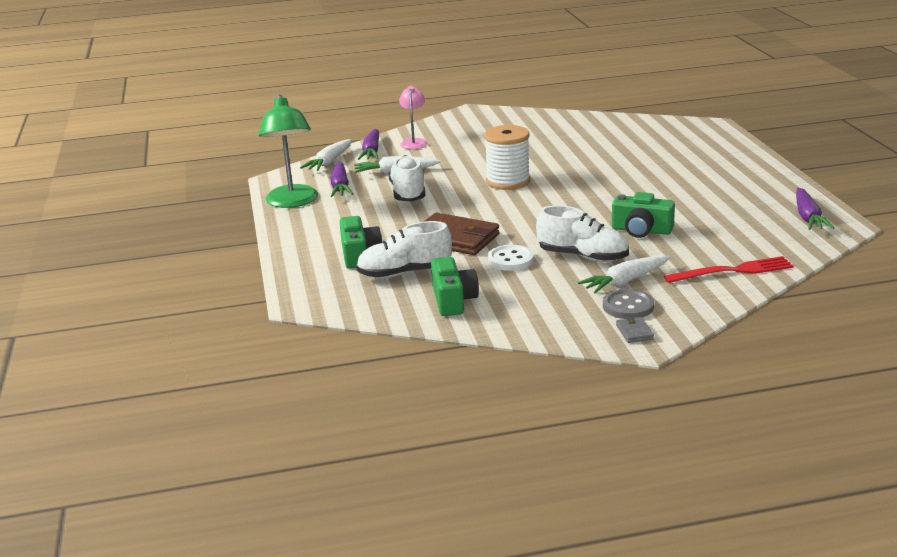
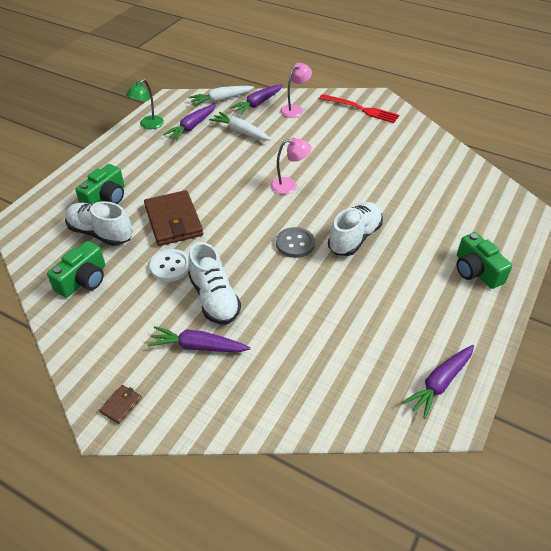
camera: 40 degrees right, 20 degrees up
green lamp [258,94,318,208] -> green lamp [126,79,164,129], size x0.57
white shoe [389,155,425,201] -> white shoe moved to [328,202,383,256]
white spool [484,125,530,190] -> pink lamp [271,137,311,194]
white carrot [578,255,670,293] -> purple carrot [148,326,251,352]
grey button [603,289,654,319] -> grey button moved to [276,227,315,258]
green camera [612,192,675,238] -> green camera moved to [457,232,512,289]
grey wallet [616,316,654,343] -> brown wallet [99,385,142,424]
red fork [664,256,794,283] -> red fork moved to [319,94,399,123]

